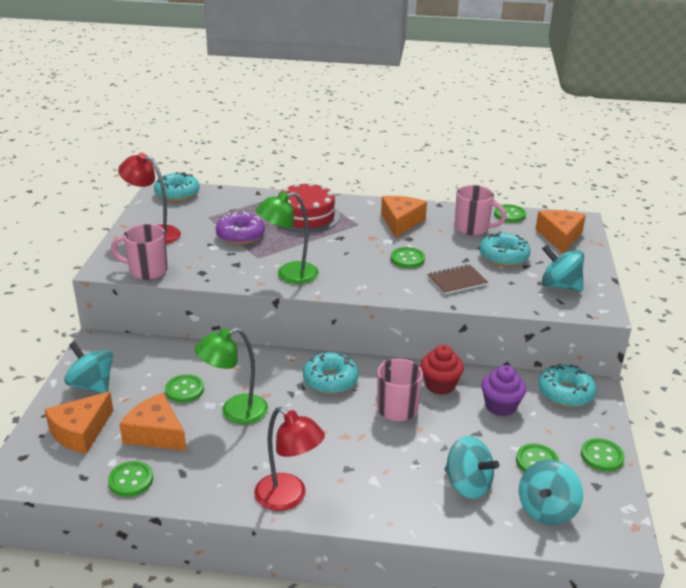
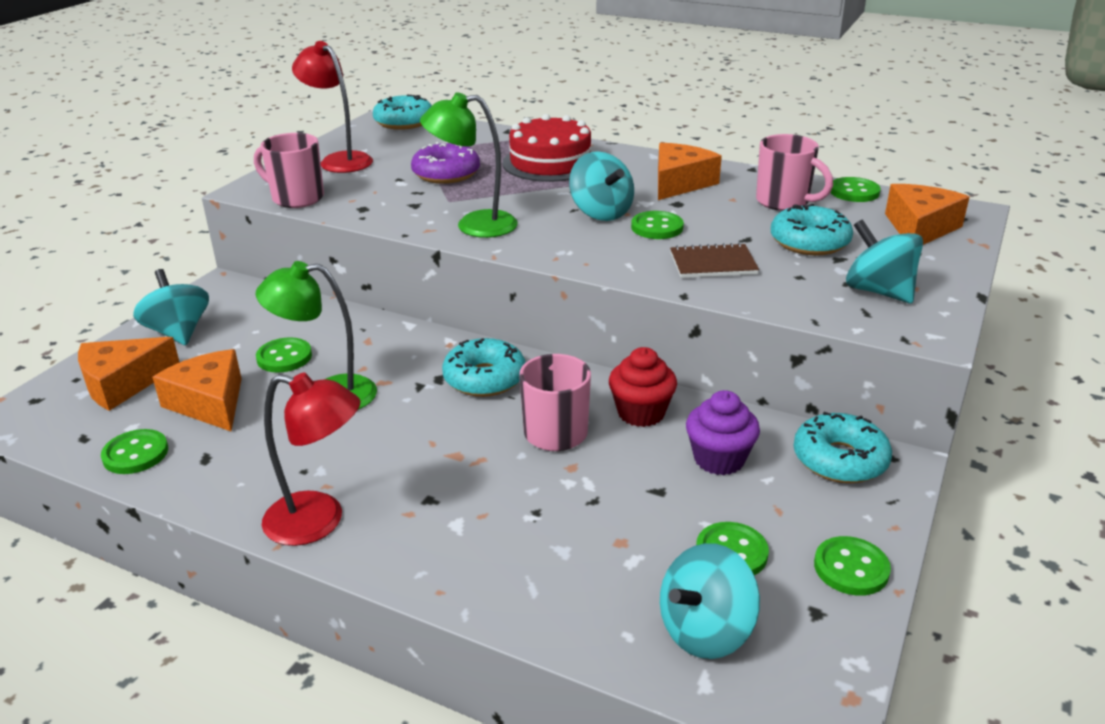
camera: 20 degrees right, 0 degrees up
red lamp [254,407,325,511] -> red lamp turned 45 degrees counterclockwise [262,372,360,546]
turquoise spinning top [445,436,499,499] -> turquoise spinning top moved to [569,151,634,221]

